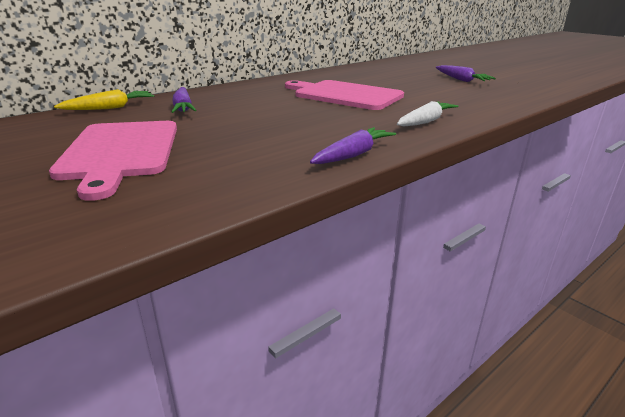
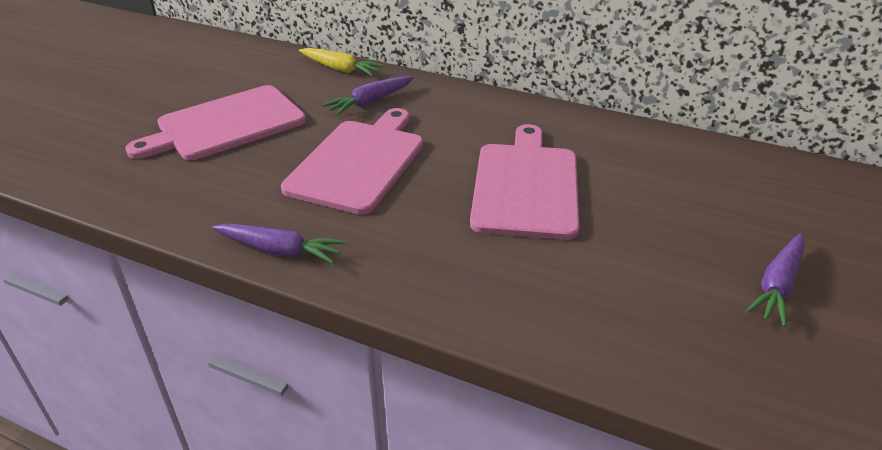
camera: 65 degrees right, 10 degrees up
white carrot [397,101,459,126] -> none
none -> pink cutting board [281,108,423,215]

